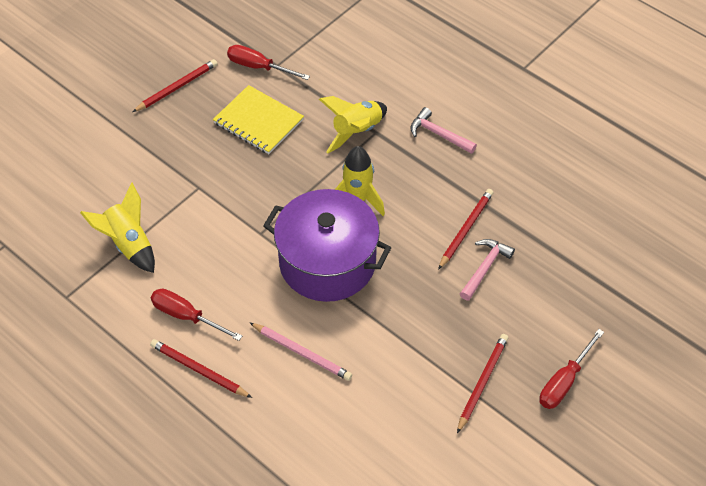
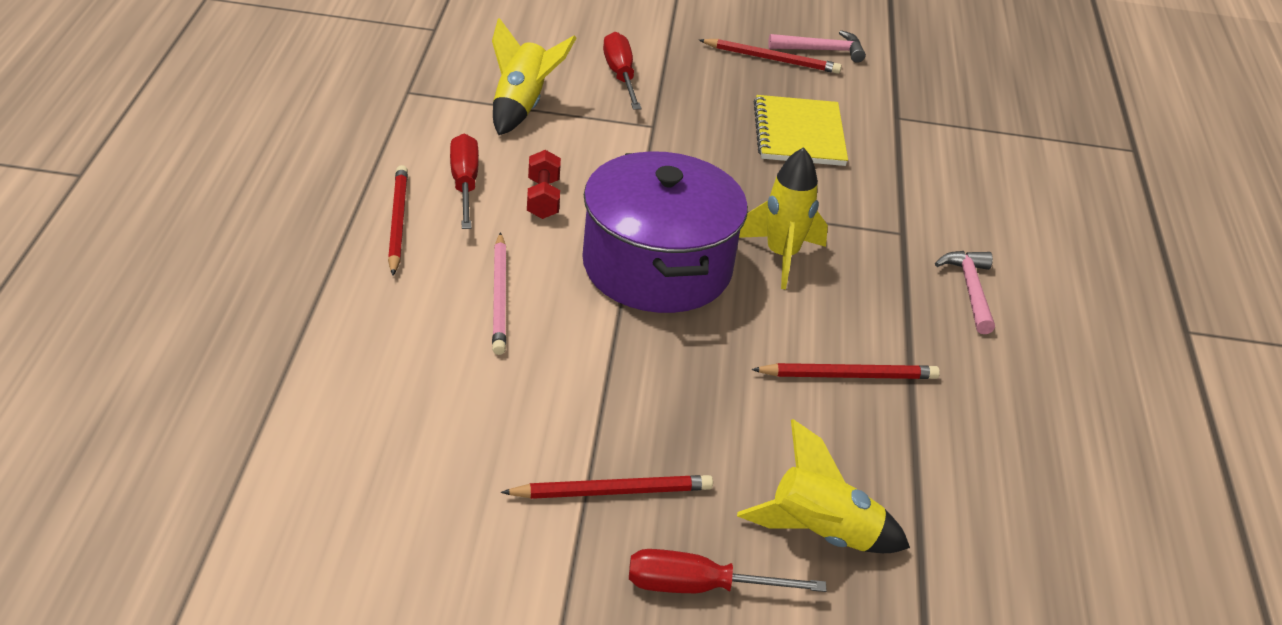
camera: 50 degrees right, 15 degrees down
red screwdriver [227,45,310,80] -> red screwdriver moved to [603,32,641,110]
yellow rocket [319,96,387,153] -> yellow rocket moved to [737,419,910,553]
pink hammer [460,239,515,301] -> pink hammer moved to [768,30,866,63]
none -> red dumbbell [527,150,561,219]

